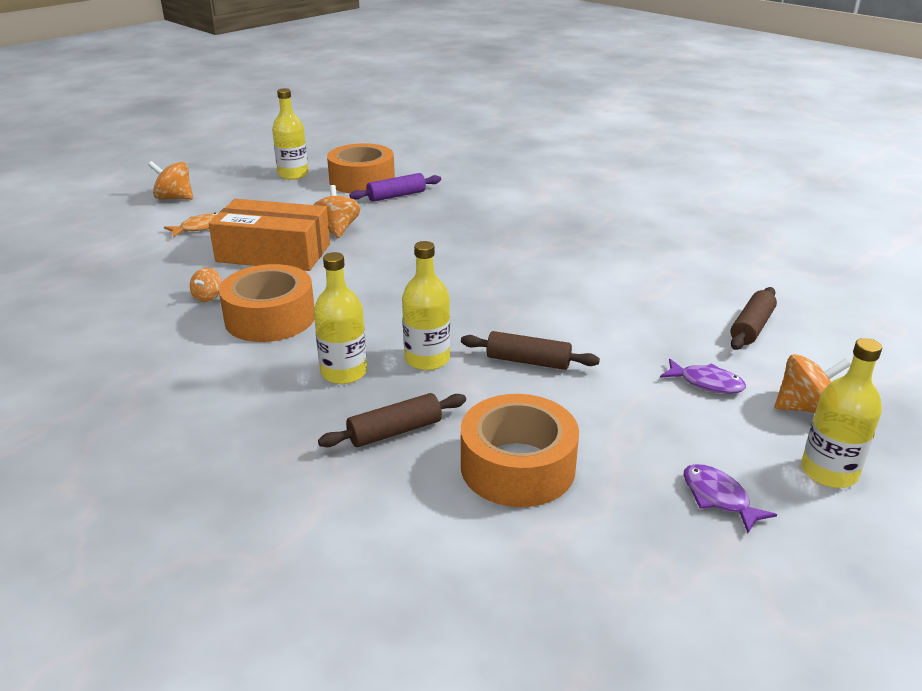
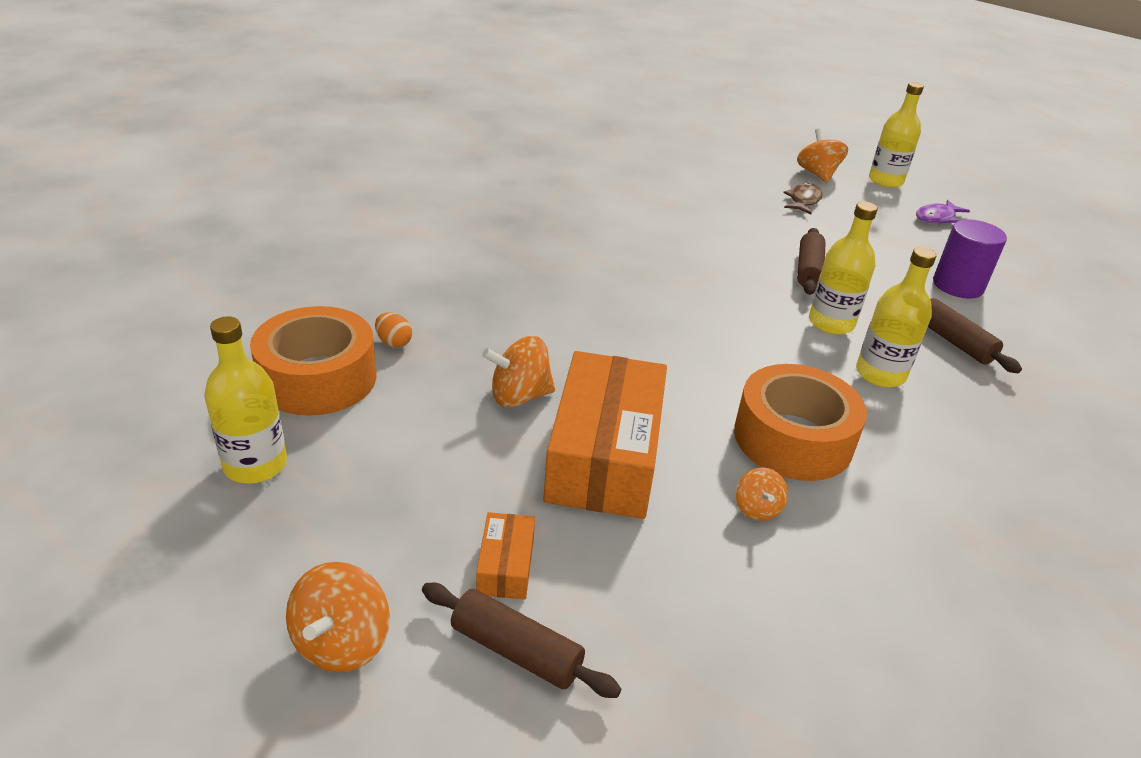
camera: 95 degrees left, 5 degrees up
orange fish [164,213,218,237] -> orange box [476,512,535,600]
orange spinning top [190,268,222,302] -> orange spinning top turned 75 degrees clockwise [736,467,788,521]
purple rolling pin [349,173,441,202] -> orange egg [375,313,412,348]
orange tape [461,394,579,507] -> purple cylinder [933,219,1007,299]
purple fish [660,359,746,394] -> brown fish [783,182,823,214]
brown rolling pin [730,287,777,350] -> brown rolling pin moved to [422,583,621,698]

